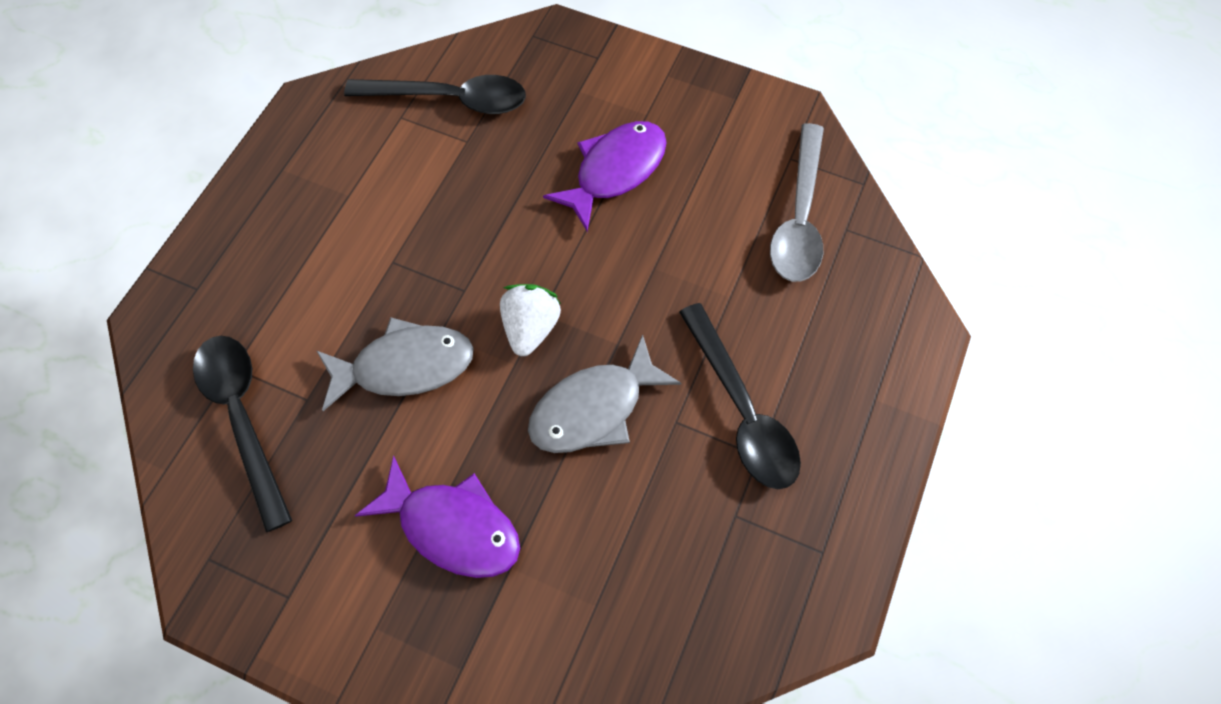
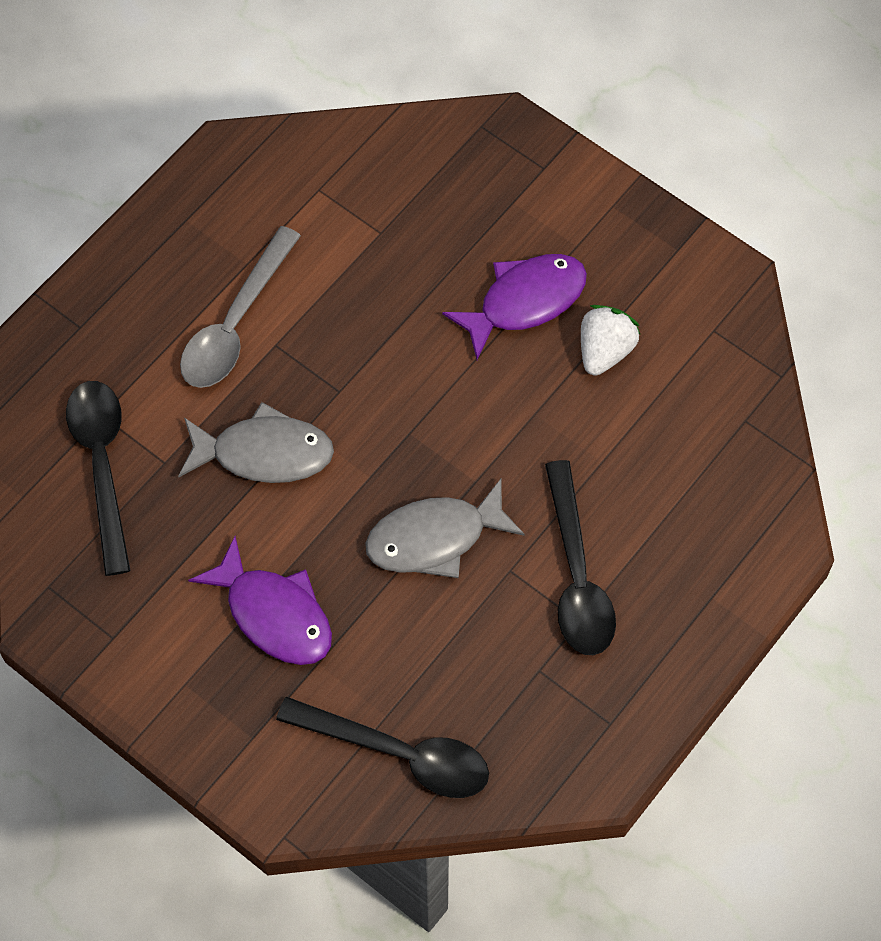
camera: 15 degrees right, 0 degrees up
black spoon [344,75,526,114] -> black spoon moved to [276,697,489,798]
white strawberry [500,284,561,356] -> white strawberry moved to [581,305,641,375]
grey spoon [770,123,824,282] -> grey spoon moved to [180,226,301,388]

